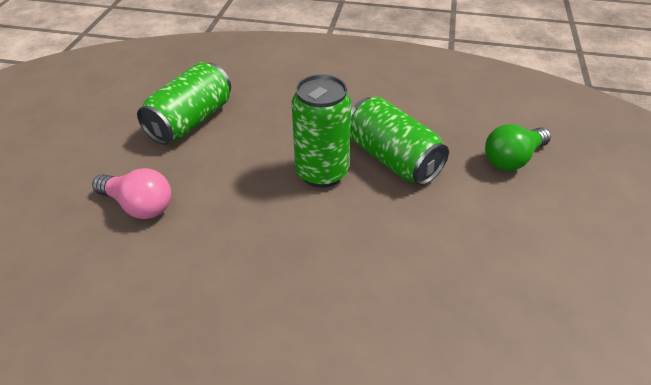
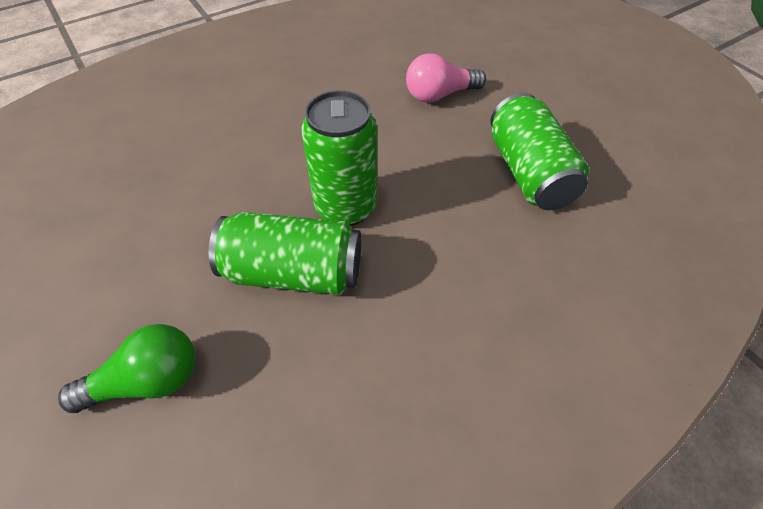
camera: 135 degrees right, 10 degrees up
green light bulb [485,124,551,171] -> green light bulb turned 60 degrees clockwise [58,324,196,413]

